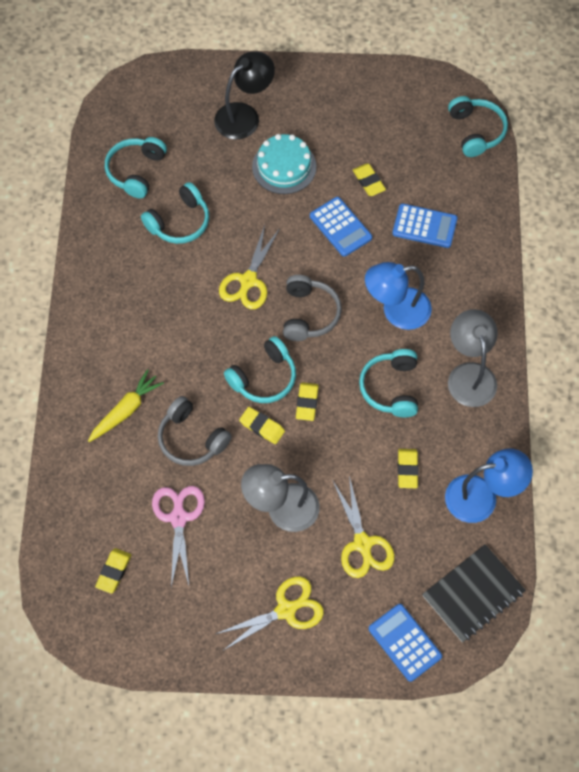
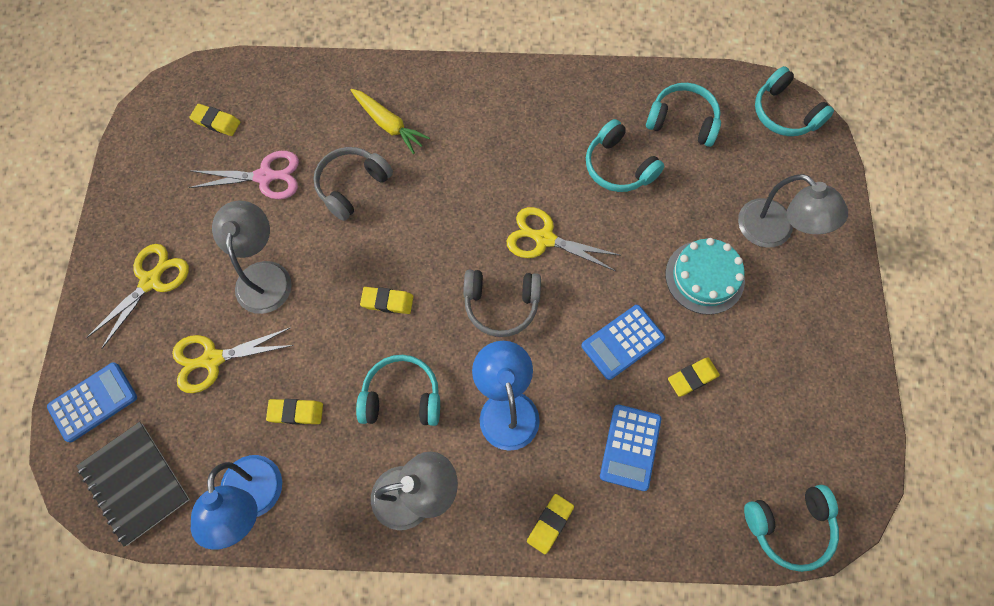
camera: 90 degrees right, 5 degrees up
black lamp [214,51,275,139] -> grey lamp [738,174,848,248]
yellow scissors [216,576,324,651] -> yellow scissors turned 120 degrees counterclockwise [86,244,189,349]
turquoise headphones [224,336,296,403] -> turquoise headphones moved to [755,66,834,136]
yellow eraser [239,407,285,444] -> yellow eraser moved to [527,494,574,554]

